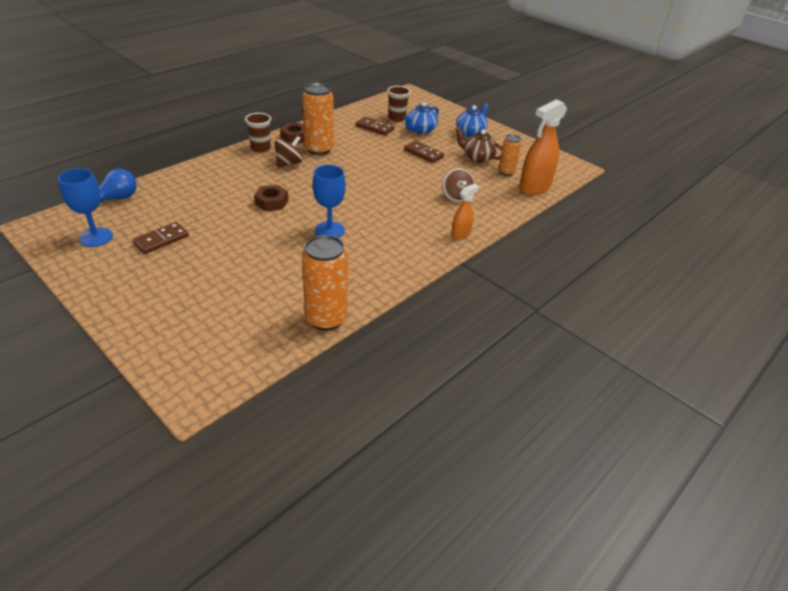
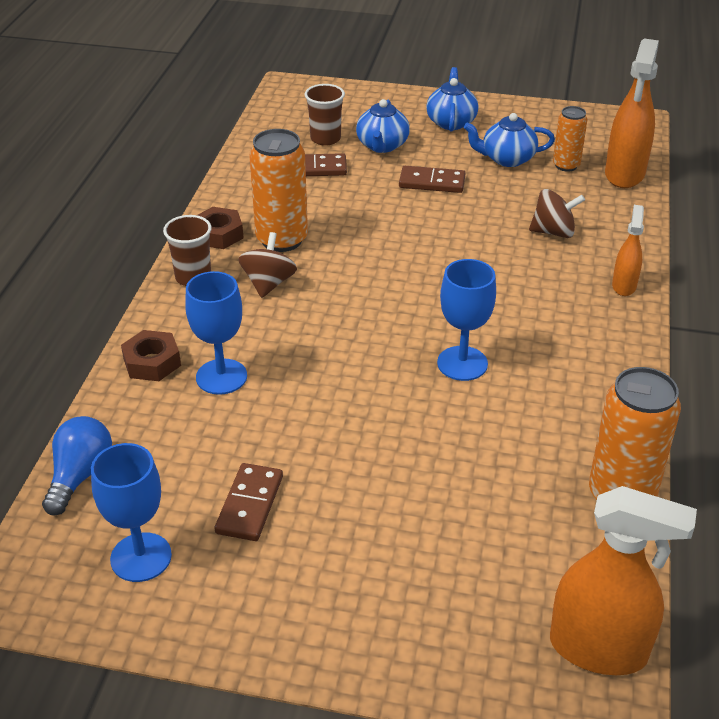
camera: 30 degrees left, 0 degrees up
brown nut [254,185,289,211] -> brown nut moved to [121,330,181,381]
brown spinning top [442,168,475,203] -> brown spinning top turned 45 degrees counterclockwise [529,189,585,238]
brown teapot [456,128,502,163] -> blue teapot [464,113,555,167]
none -> blue goblet [185,271,247,395]
none -> orange spray bottle [550,486,697,675]

